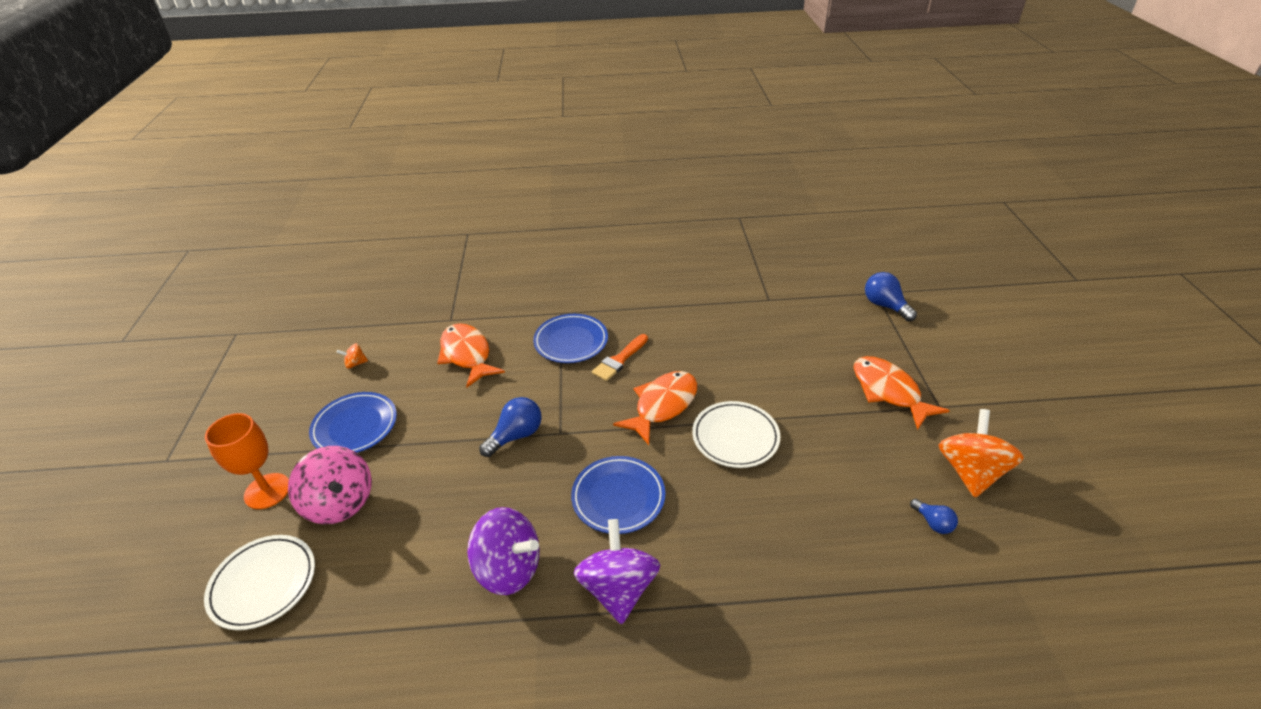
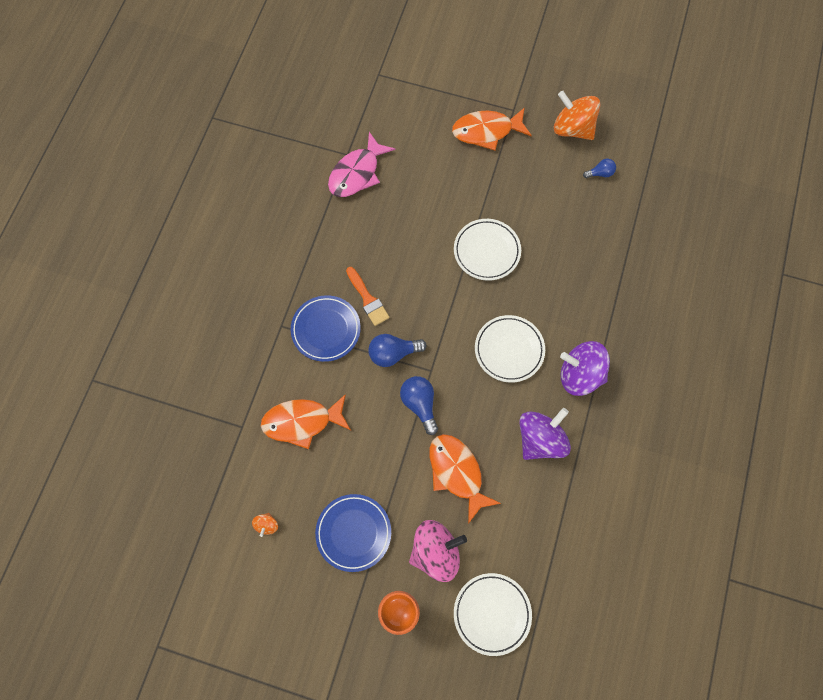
camera: 70 degrees left, 30 degrees up
blue plate [571,456,665,534] -> white plate [475,315,545,382]
orange fish [613,371,697,445] -> orange fish moved to [429,434,501,524]
blue light bulb [865,272,917,321] -> blue light bulb moved to [368,334,427,367]
none -> pink fish [328,132,396,197]

